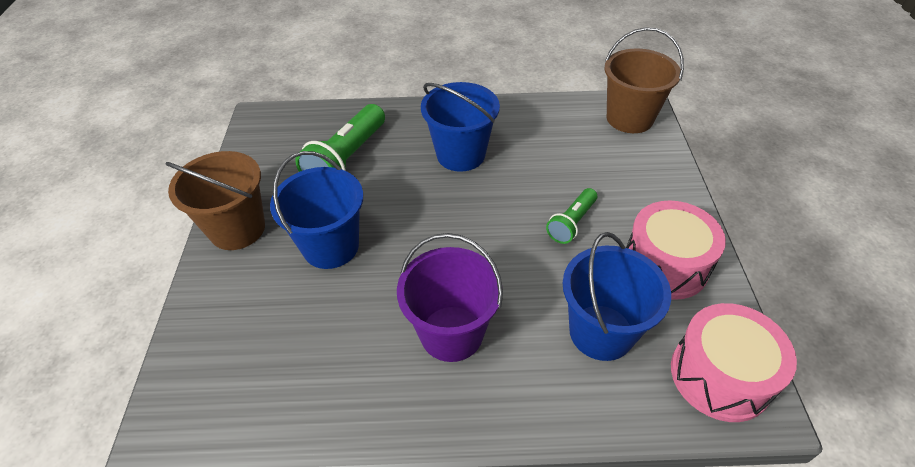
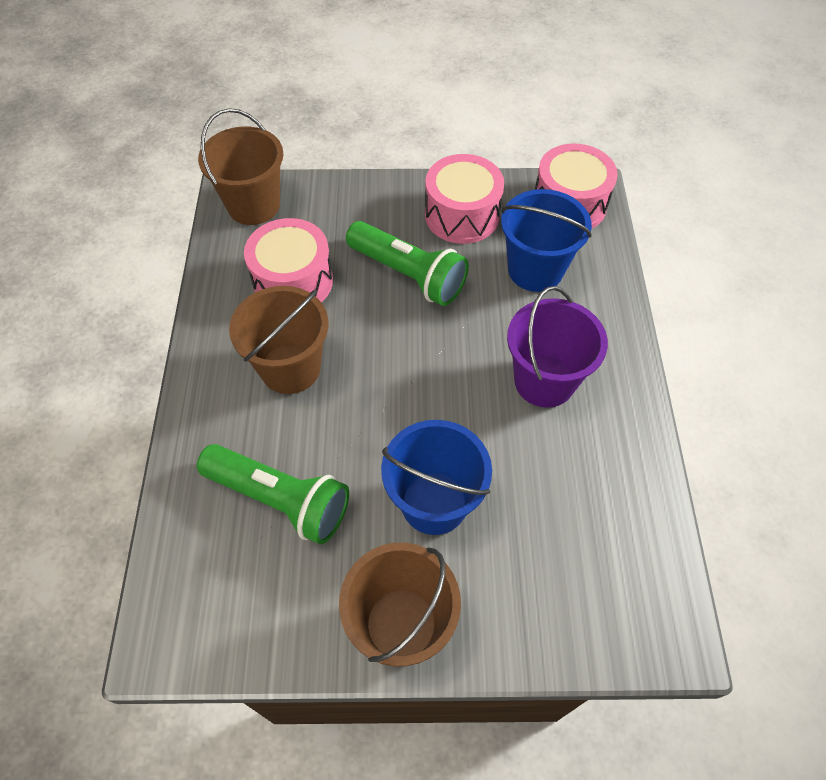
camera: 90 degrees left, 10 degrees up
blue bucket [421,82,500,172] -> brown bucket [229,286,328,394]
green flashlight [546,188,597,244] -> green flashlight [346,221,469,306], size x1.75
none -> pink drum [244,218,333,302]

